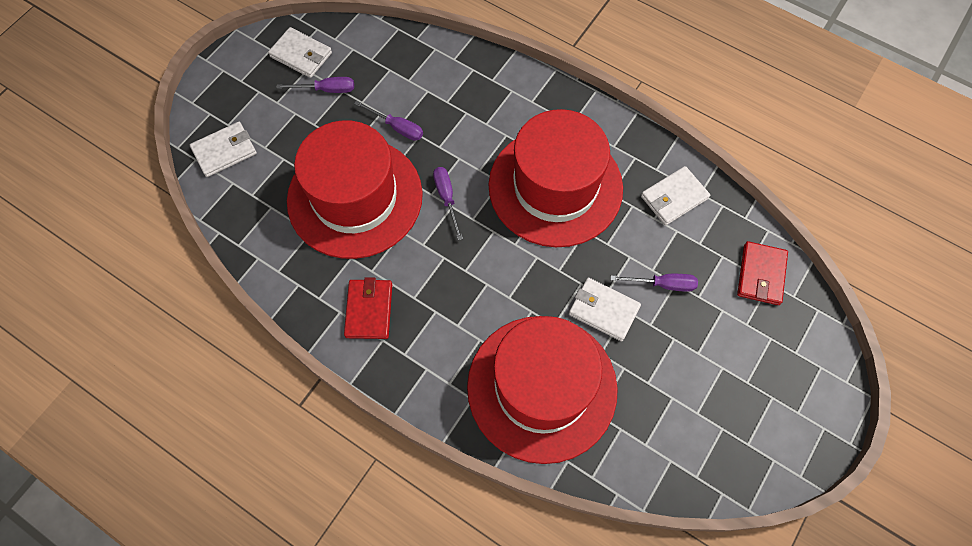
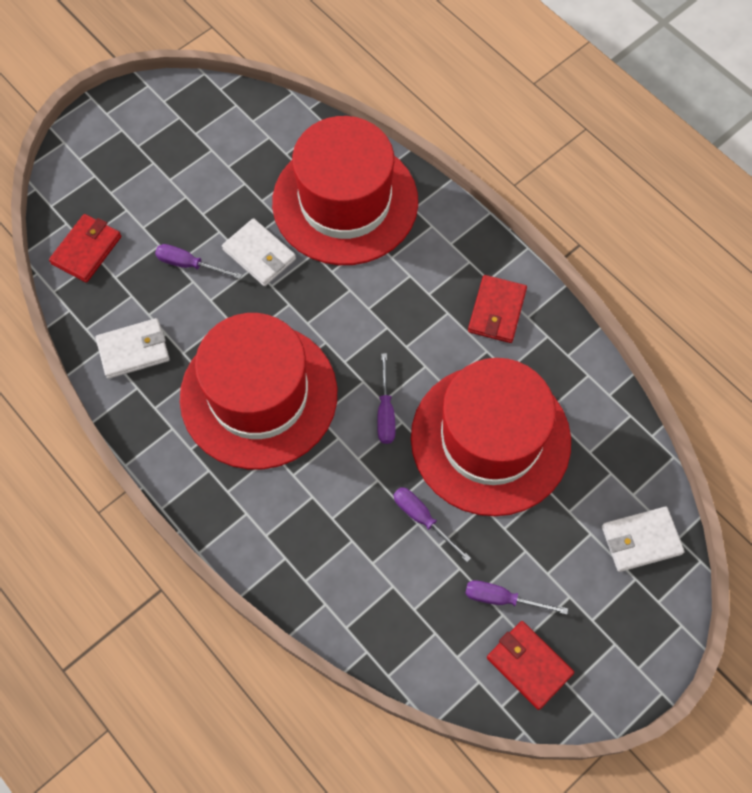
camera: 165 degrees left, 0 degrees up
white wallet [268,27,332,78] -> red wallet [487,621,574,710]

